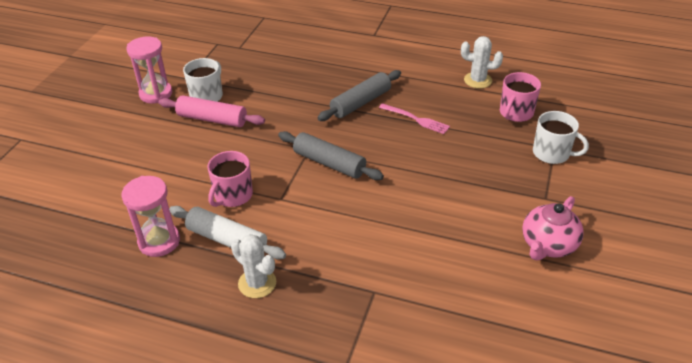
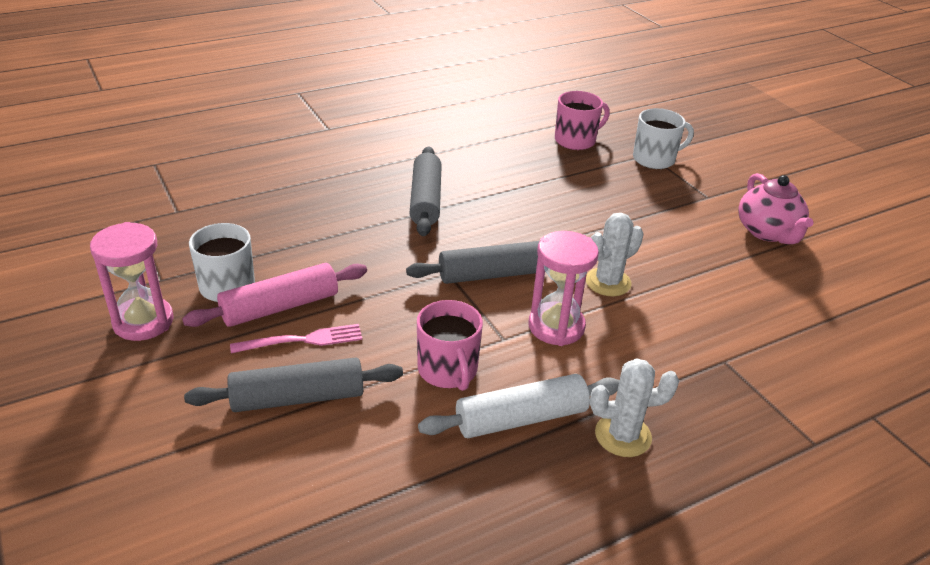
camera: 50 degrees left, 5 degrees down
pink hourglass [121,176,180,257] -> pink hourglass moved to [529,231,599,346]
pink fork [379,103,450,134] -> pink fork moved to [230,324,362,353]
white cactus [461,36,503,89] -> white cactus moved to [586,213,644,296]
pink mug [500,72,541,122] -> pink mug turned 105 degrees counterclockwise [555,91,610,150]
none -> grey rolling pin [184,357,403,412]

